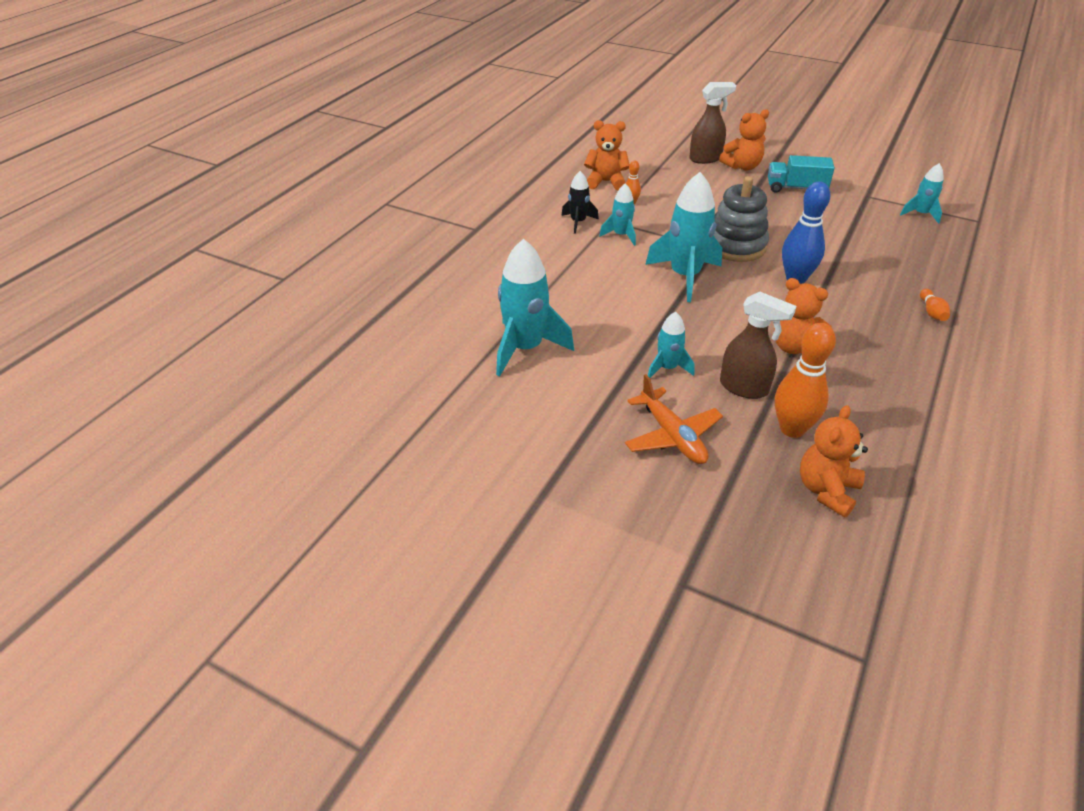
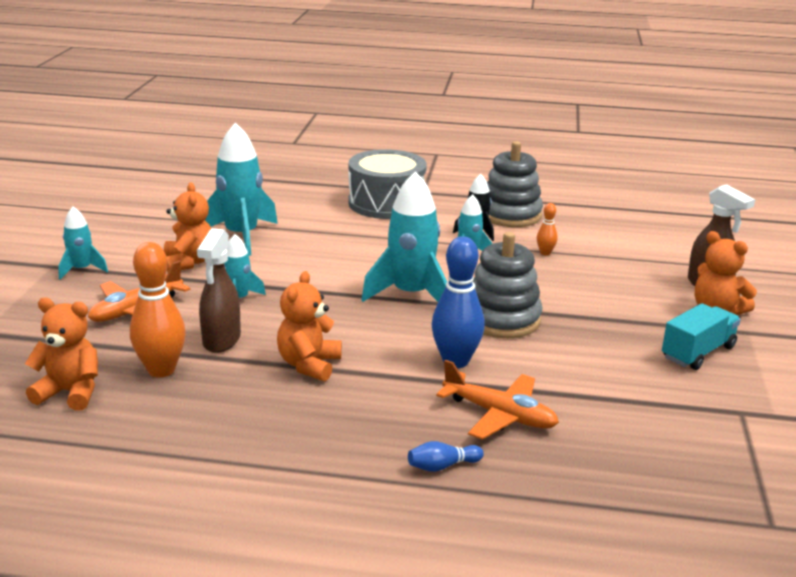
camera: 70 degrees right, 15 degrees down
orange teddy bear [584,120,630,191] -> orange teddy bear moved to [164,182,211,272]
turquoise truck [768,155,835,193] -> turquoise truck turned 60 degrees clockwise [662,303,741,370]
turquoise rocket [900,163,944,224] -> turquoise rocket moved to [58,206,108,280]
orange bowling pin [920,289,950,321] -> blue bowling pin [408,441,484,472]
none -> grey drum [349,149,427,219]
none -> orange plane [436,360,559,439]
none -> grey stacking toy [487,141,543,227]

